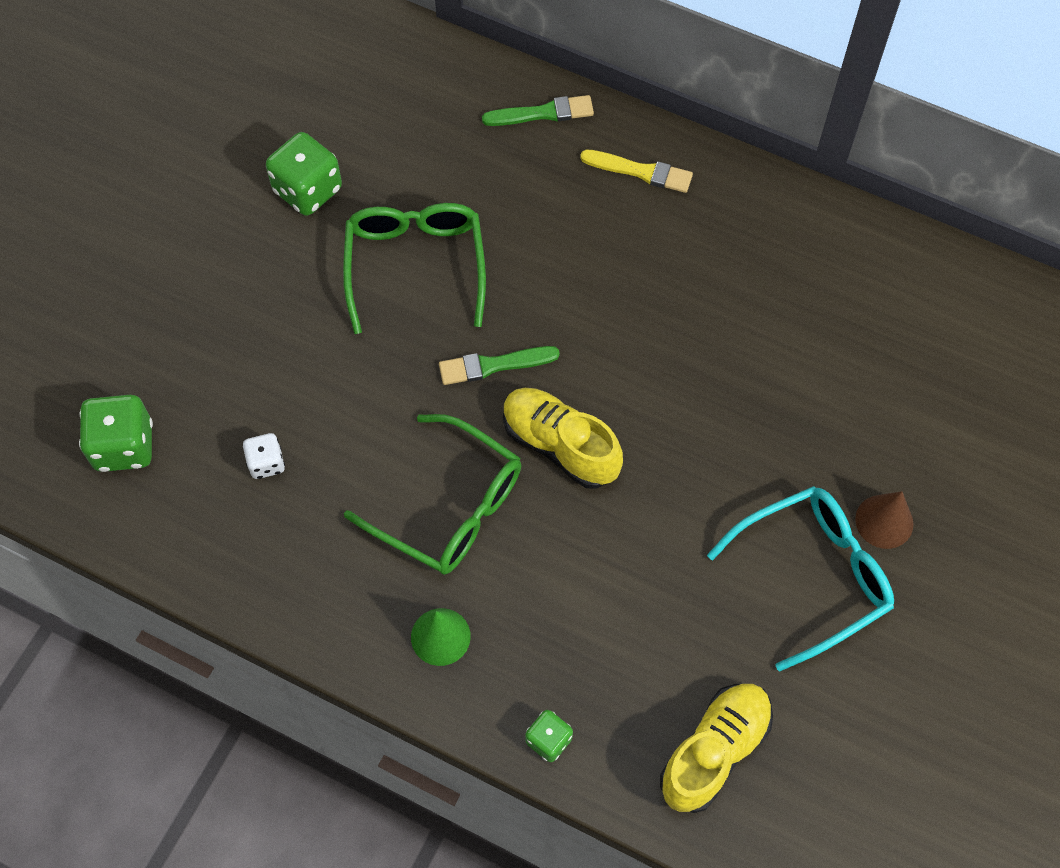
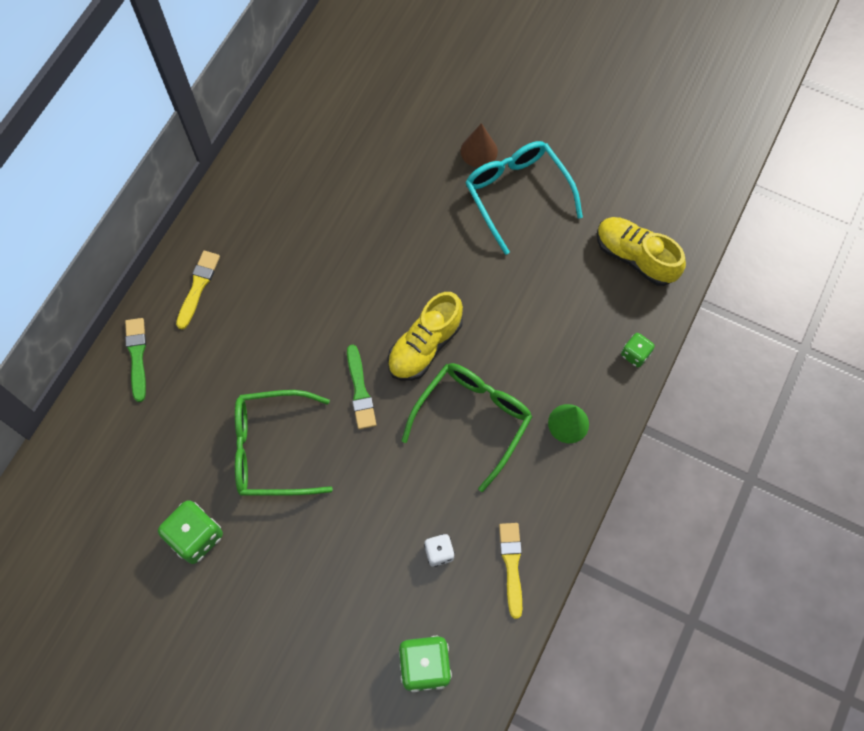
camera: 90 degrees left, 5 degrees up
none -> yellow brush [499,523,522,619]

